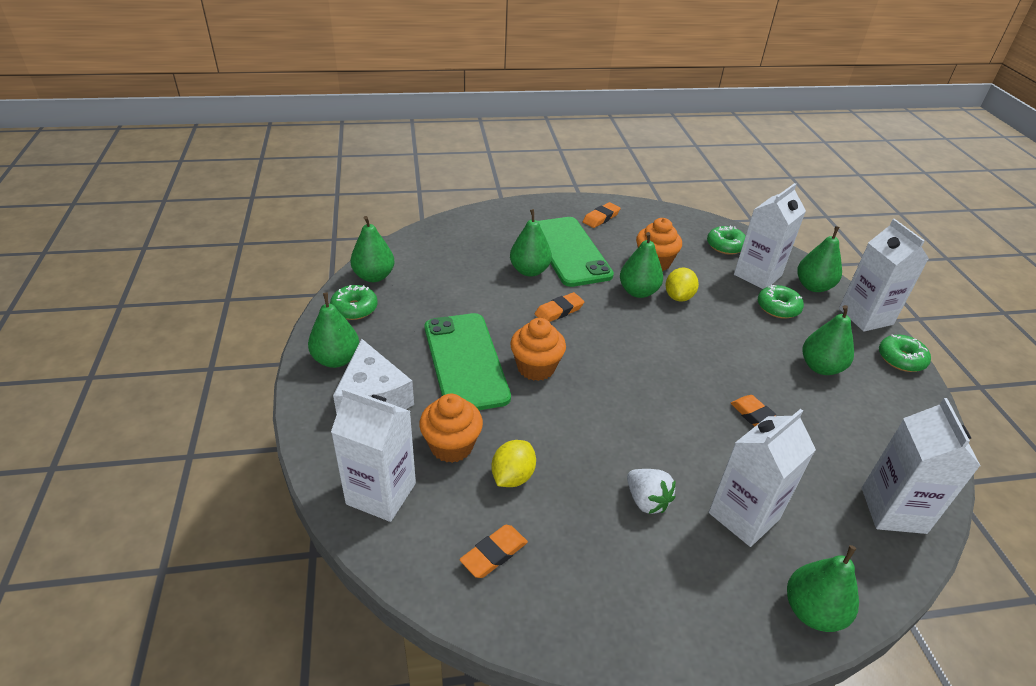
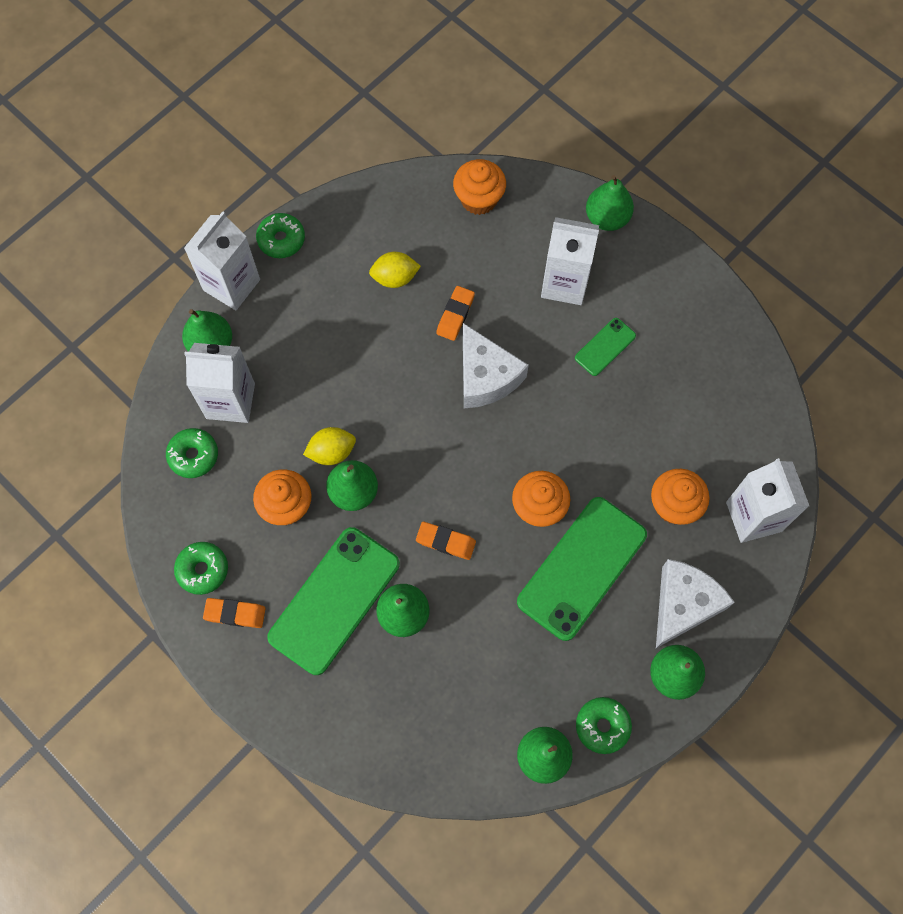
camera: 125 degrees left, 30 degrees up
orange eraser [459,525,528,578] -> none
yellow lemon [491,440,536,487] -> yellow lemon moved to [369,252,421,288]
white strawberry [627,469,676,514] -> green phone [575,318,636,376]
green donut [758,284,804,319] -> green donut moved to [174,542,228,595]
green pear [803,305,854,375] -> none
white carton [862,398,981,534] -> orange cupcake [453,159,506,215]
none -> white cheese [463,323,529,408]

